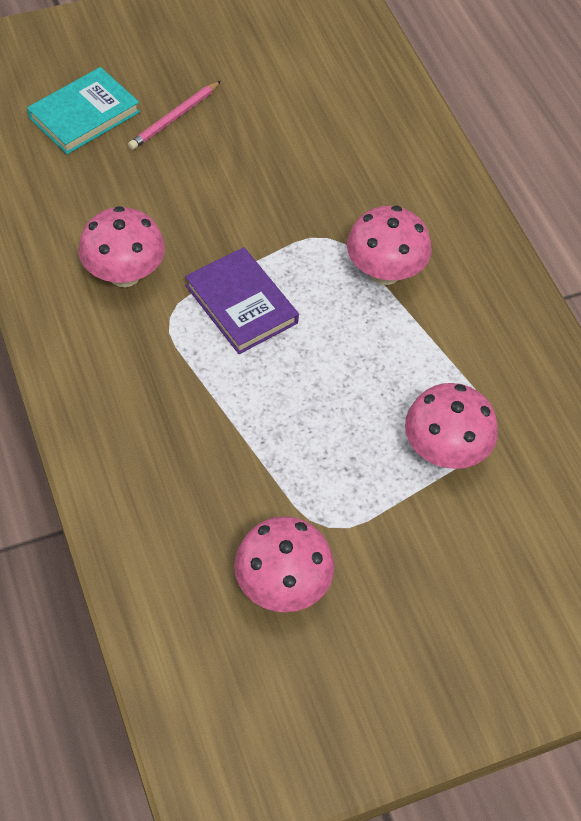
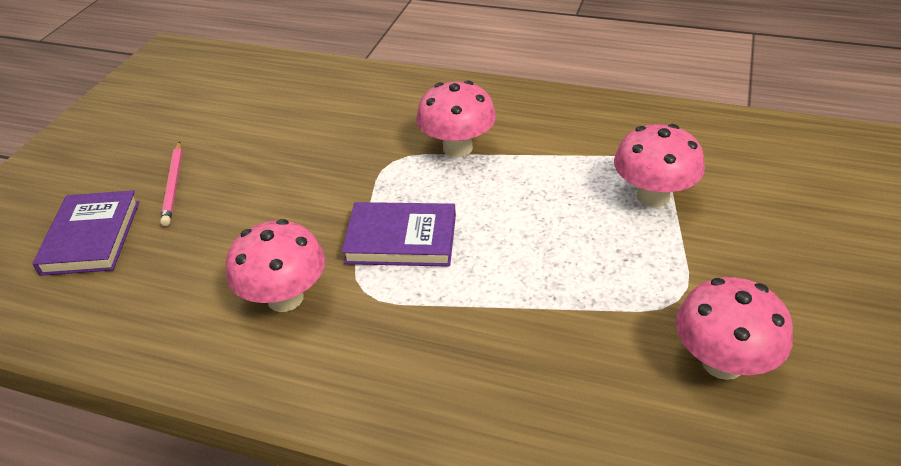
camera: 45 degrees left, 15 degrees down
turquoise book [27,67,140,154] -> purple book [32,190,140,276]

